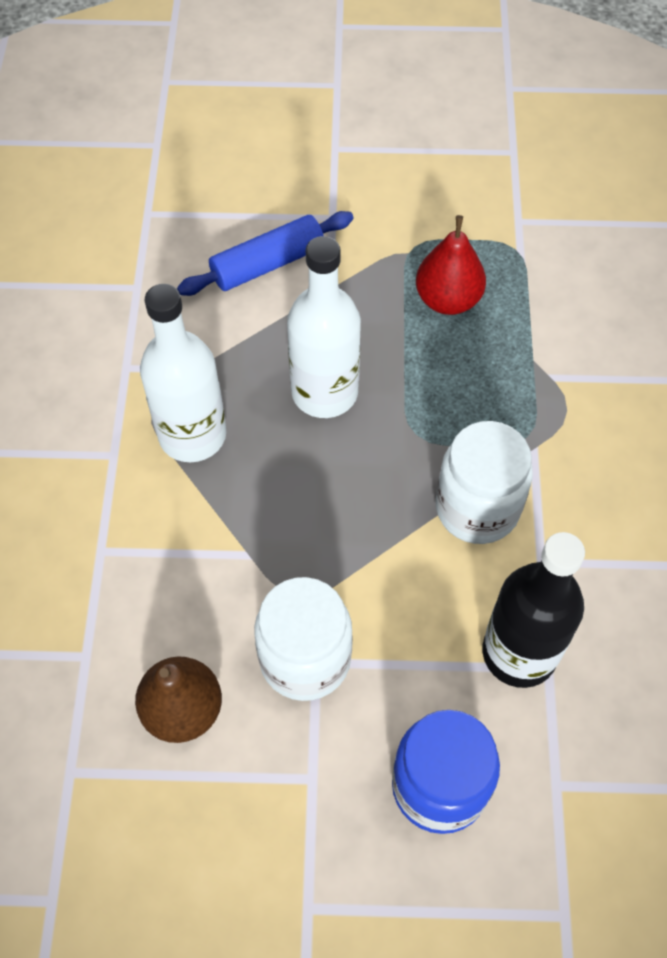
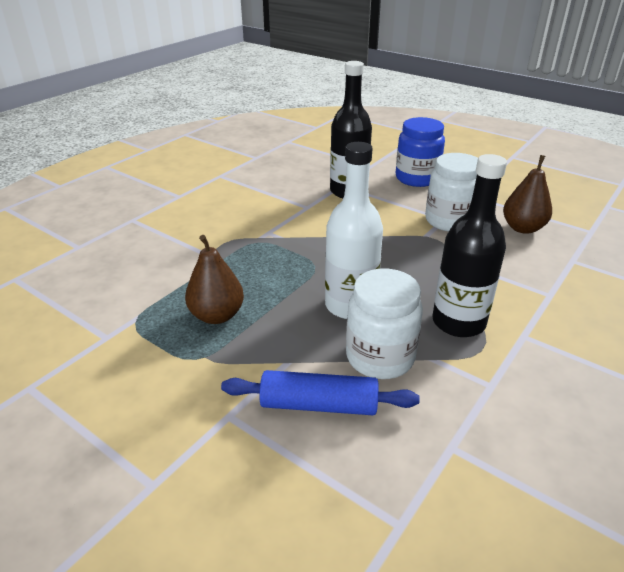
camera: 145 degrees left, 25 degrees down
white bottle [140,284,226,462] -> black bottle [432,154,507,337]
red pear [416,215,486,315] -> brown pear [185,235,244,324]
white jar [436,421,533,544] -> white jar moved to [346,269,423,379]

